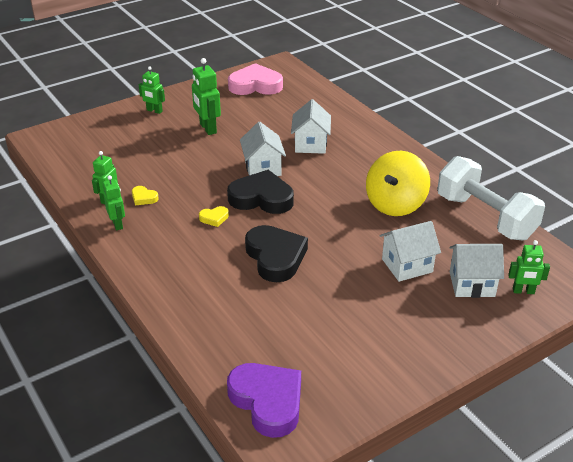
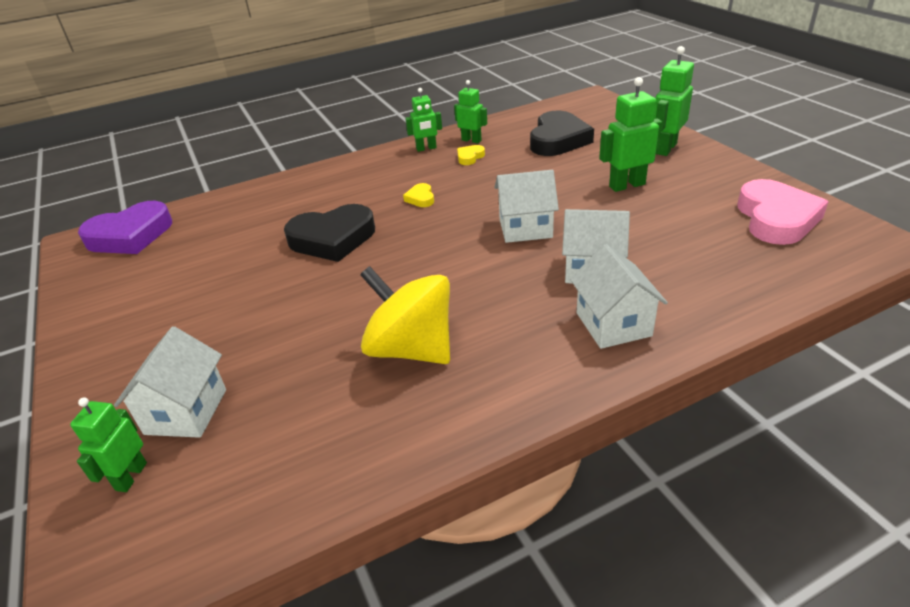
camera: 100 degrees right, 0 degrees up
green robot [139,66,165,114] -> green robot [654,46,694,156], size x1.52
black heart [227,170,294,214] -> black heart moved to [530,111,594,156]
white house [379,221,441,282] -> white house moved to [570,244,668,349]
white dumbbell [437,156,545,240] -> none

